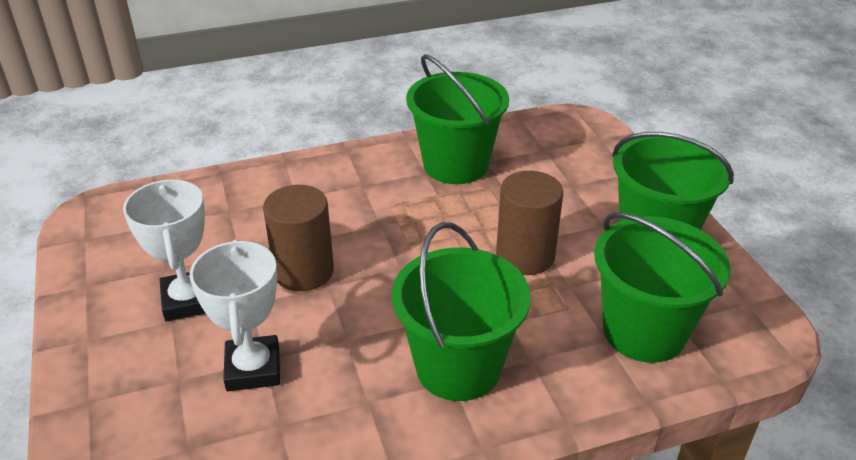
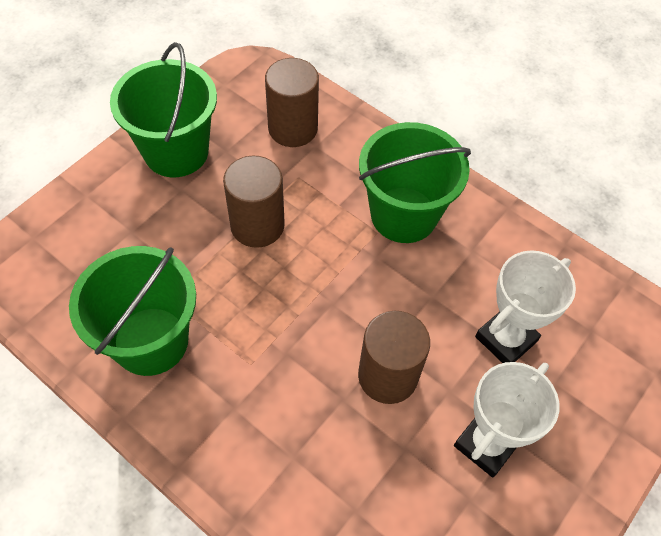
camera: 125 degrees left, 20 degrees up
green bucket [594,212,731,363] -> brown cylinder [265,58,319,147]

